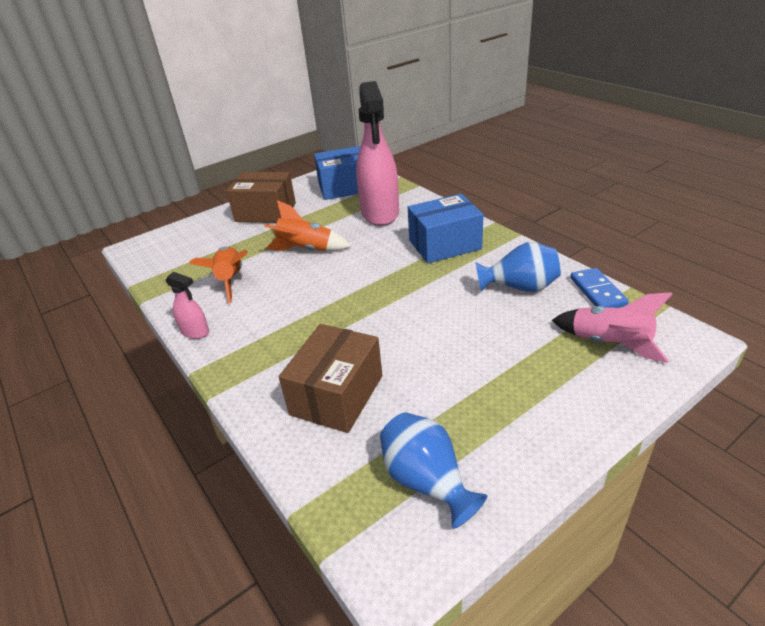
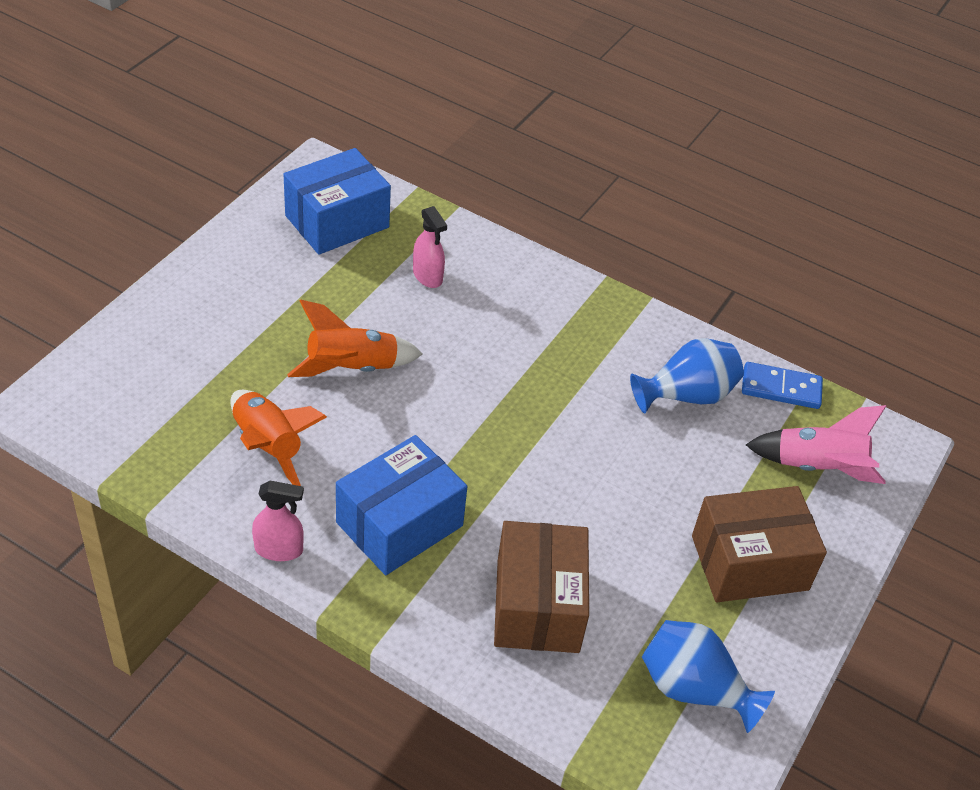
camera: 30 degrees left, 10 degrees up
brown box [226,172,296,223] -> brown box moved to [692,486,827,602]
pink spray bottle [356,81,399,226] -> pink spray bottle [413,206,447,288], size x0.43
blue box [408,194,484,263] -> blue box moved to [336,435,468,575]
blue domino [570,268,629,308] -> blue domino turned 45 degrees counterclockwise [742,362,823,409]

